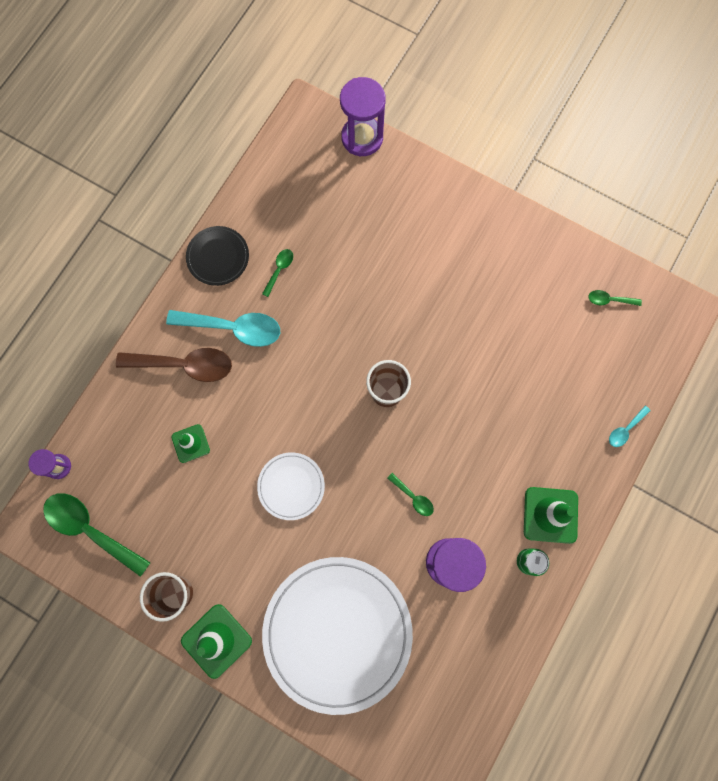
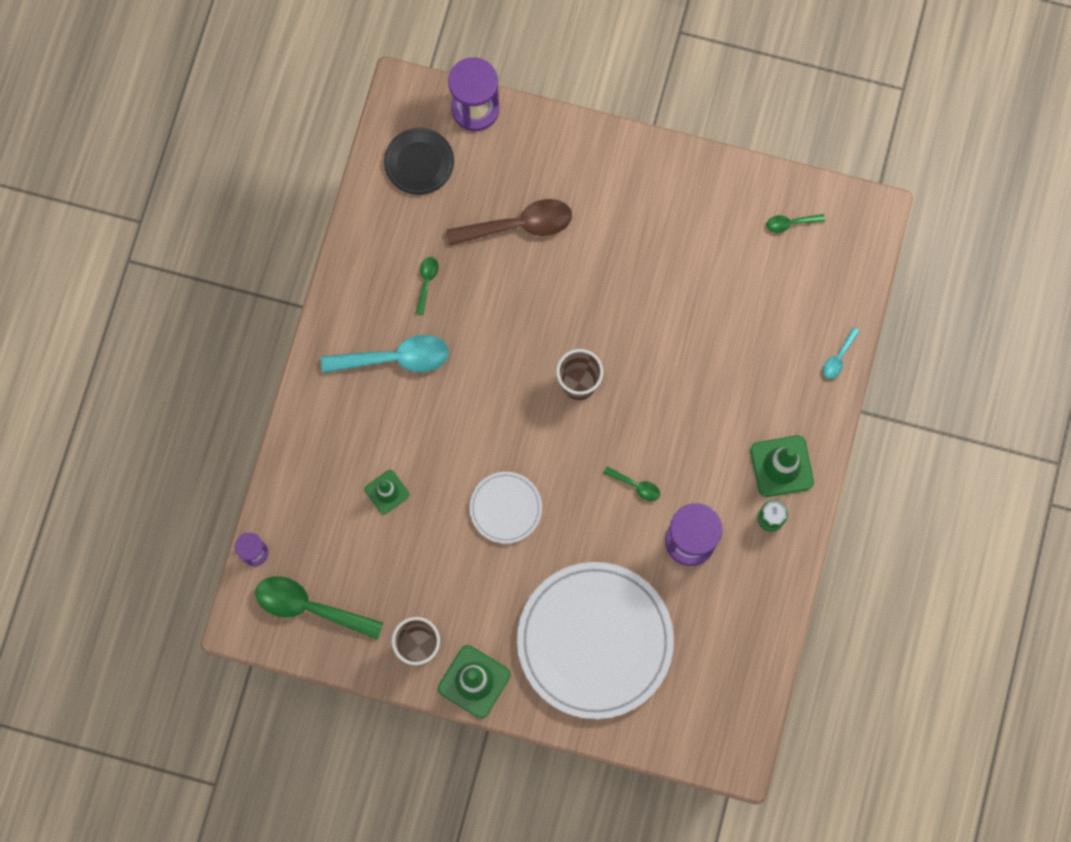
camera: 15 degrees left, 0 degrees up
brown spoon [116,348,232,382] -> brown spoon moved to [446,199,572,246]
black plate [186,226,249,286] -> black plate moved to [384,128,454,195]

